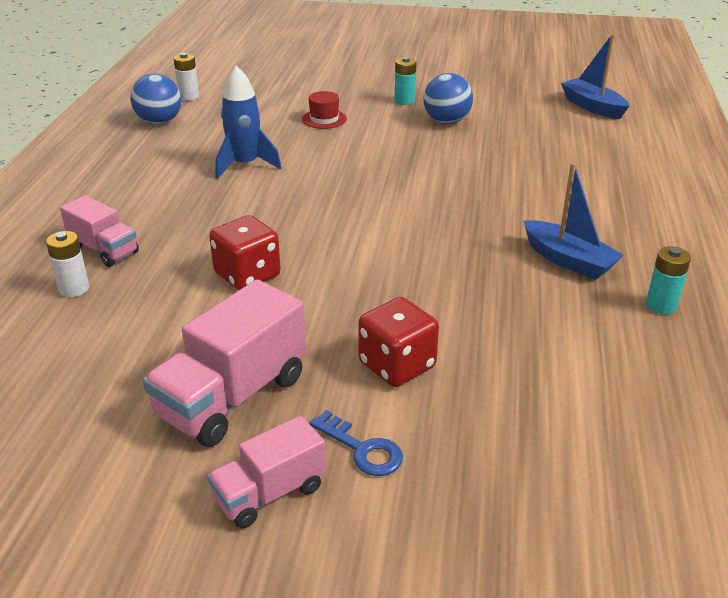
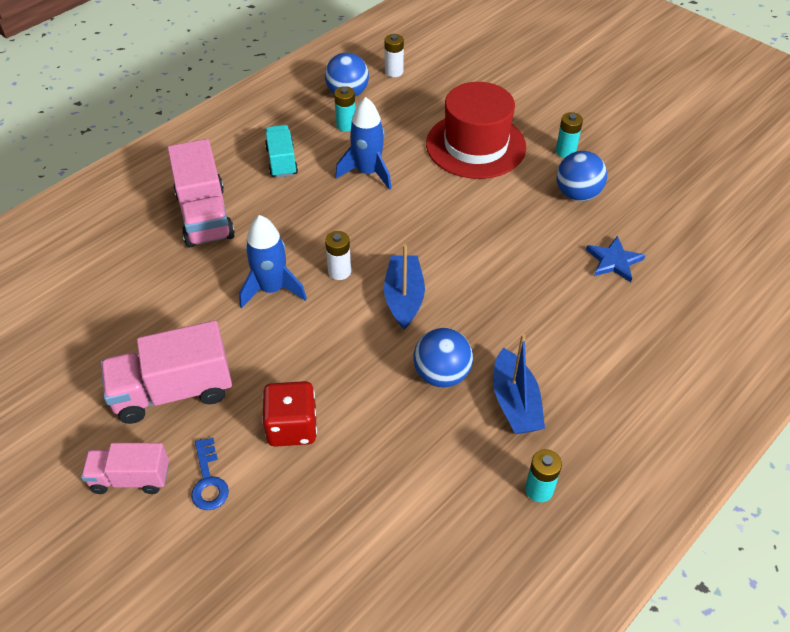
camera: 35 degrees right, 15 degrees up
white battery [46,231,89,297] -> white battery moved to [325,231,351,280]
pink truck [60,195,139,267] -> pink truck [167,139,235,248], size x1.64
red dice [209,215,281,290] -> blue rocket [239,215,307,308]
red hat [302,91,347,129] -> red hat [426,82,526,179], size x2.34
blue boat [561,34,629,119] -> blue boat moved to [384,244,425,330]
none -> turquoise truck [265,125,298,178]
none -> turquoise battery [334,86,355,132]
none -> blue ball [413,328,473,388]
none -> blue star [586,236,645,282]

